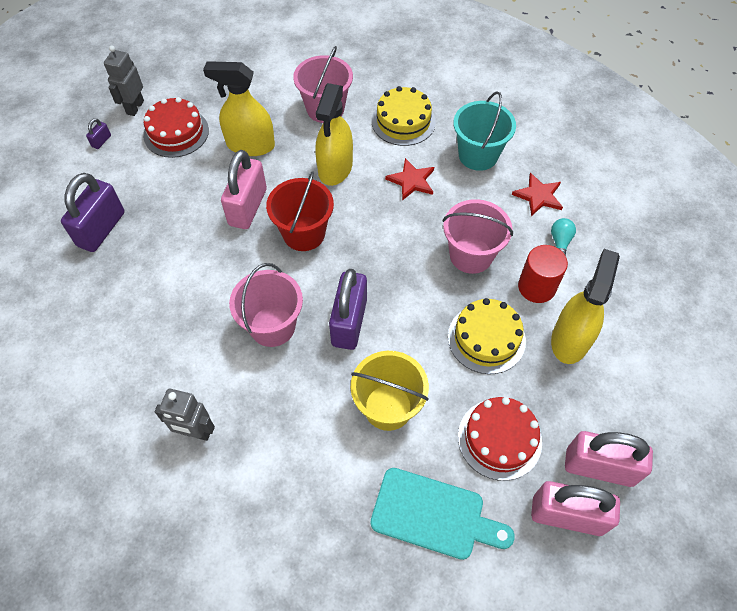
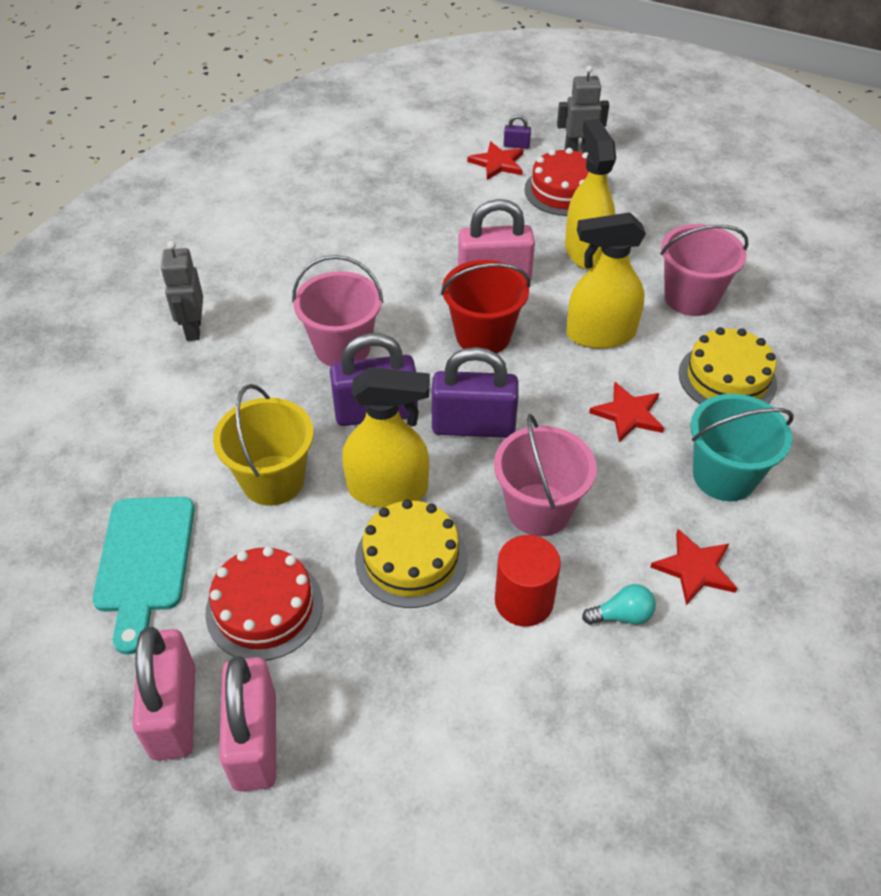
camera: 70 degrees right, 10 degrees down
purple padlock [61,173,125,252] -> purple padlock moved to [431,347,519,438]
yellow spray bottle [551,249,620,364] -> yellow spray bottle moved to [342,367,430,508]
none -> red star [467,141,524,180]

